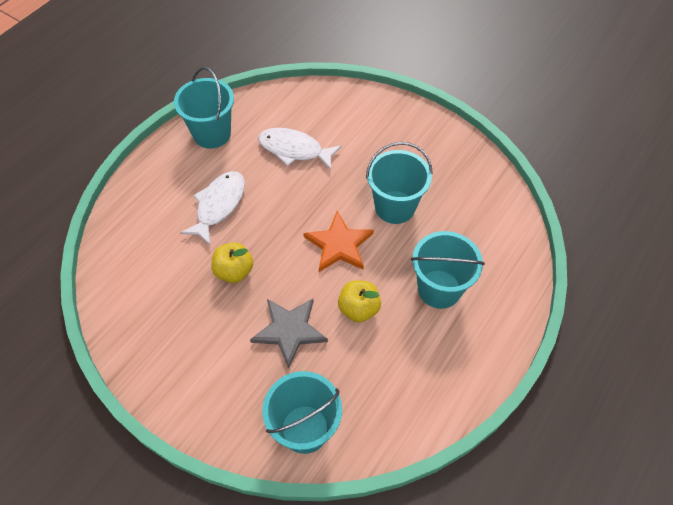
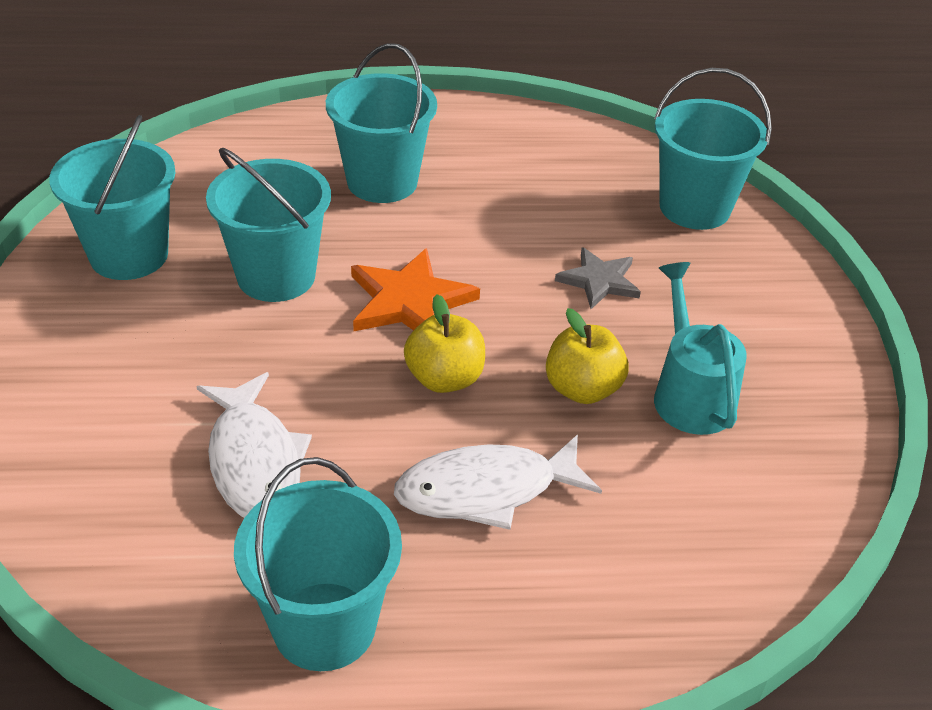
camera: 130 degrees left, 15 degrees down
grey star [250,299,328,369] -> grey star [555,247,641,309], size x0.66
yellow apple [338,280,381,322] -> yellow apple moved to [404,294,485,393]
none -> turquoise bucket [49,115,176,280]
none -> turquoise watering can [654,262,747,435]

